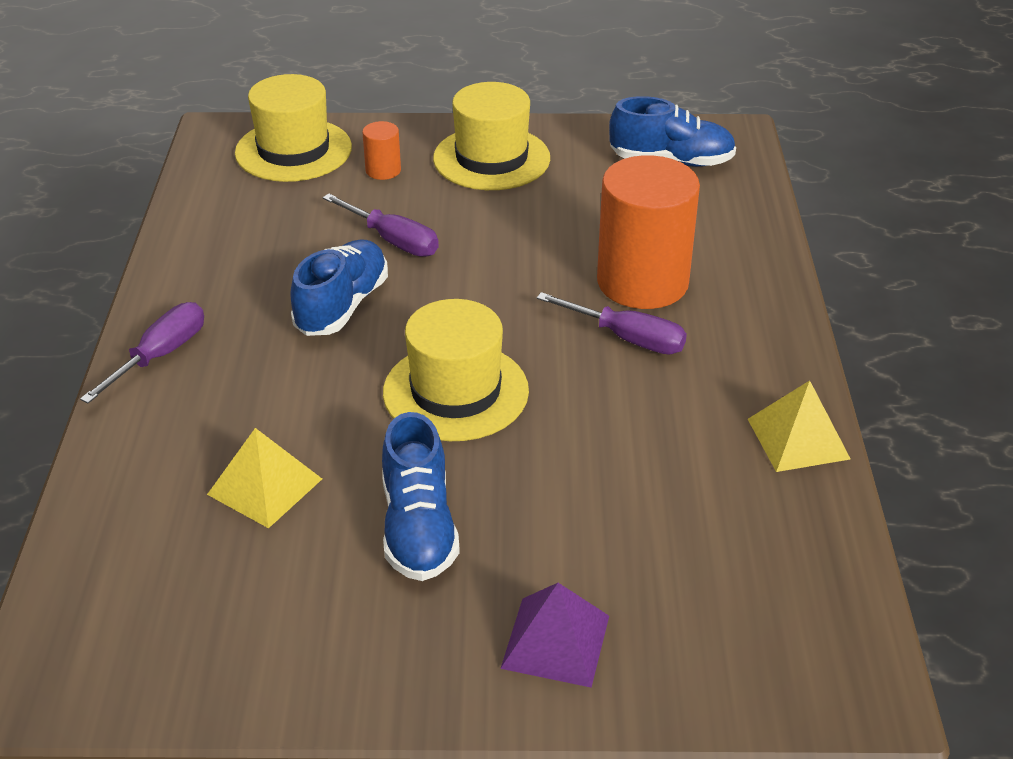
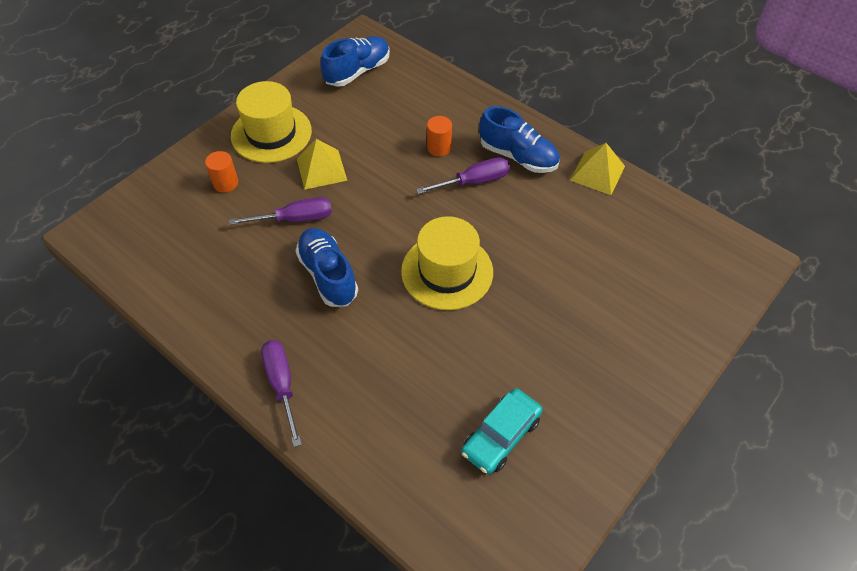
camera: 50 degrees left, 15 degrees up
yellow pyramid [207,428,322,528] -> yellow pyramid moved to [297,139,347,189]
yellow hat [235,74,352,182] -> none
blue shoe [382,412,460,581] -> blue shoe moved to [479,106,560,173]
purple pyramid [500,583,609,687] -> none
orange cylinder [597,155,700,309] -> orange cylinder [427,116,452,156], size x0.43
none -> turquoise car [461,388,543,475]

